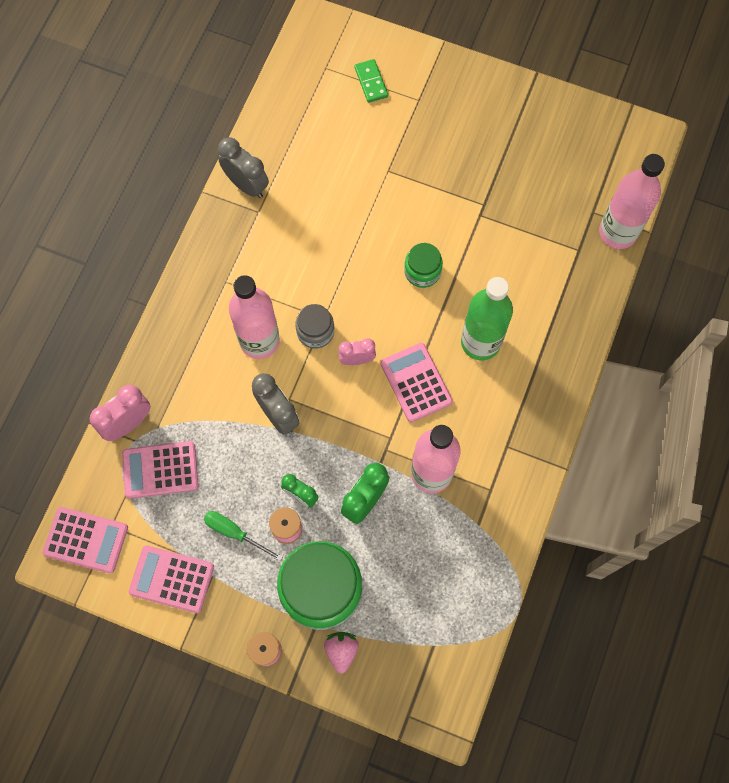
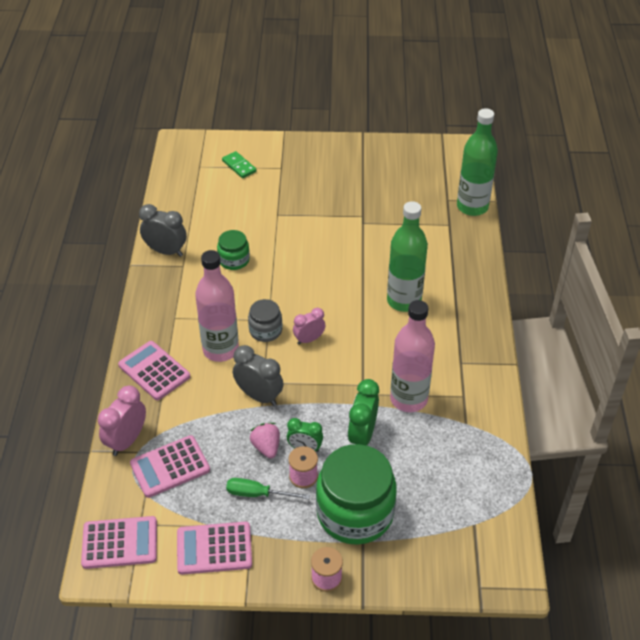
camera: 20 degrees left, 25 degrees down
pink strawberry [324,632,359,673] -> pink strawberry moved to [250,423,280,458]
pink calculator [381,343,453,422] -> pink calculator moved to [118,341,190,400]
green jar [404,243,443,288] -> green jar moved to [217,230,250,270]
pink bottle [599,154,665,249] -> green bottle [457,108,498,216]

